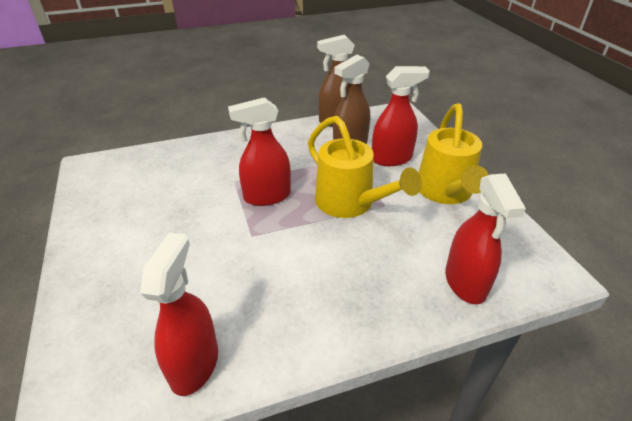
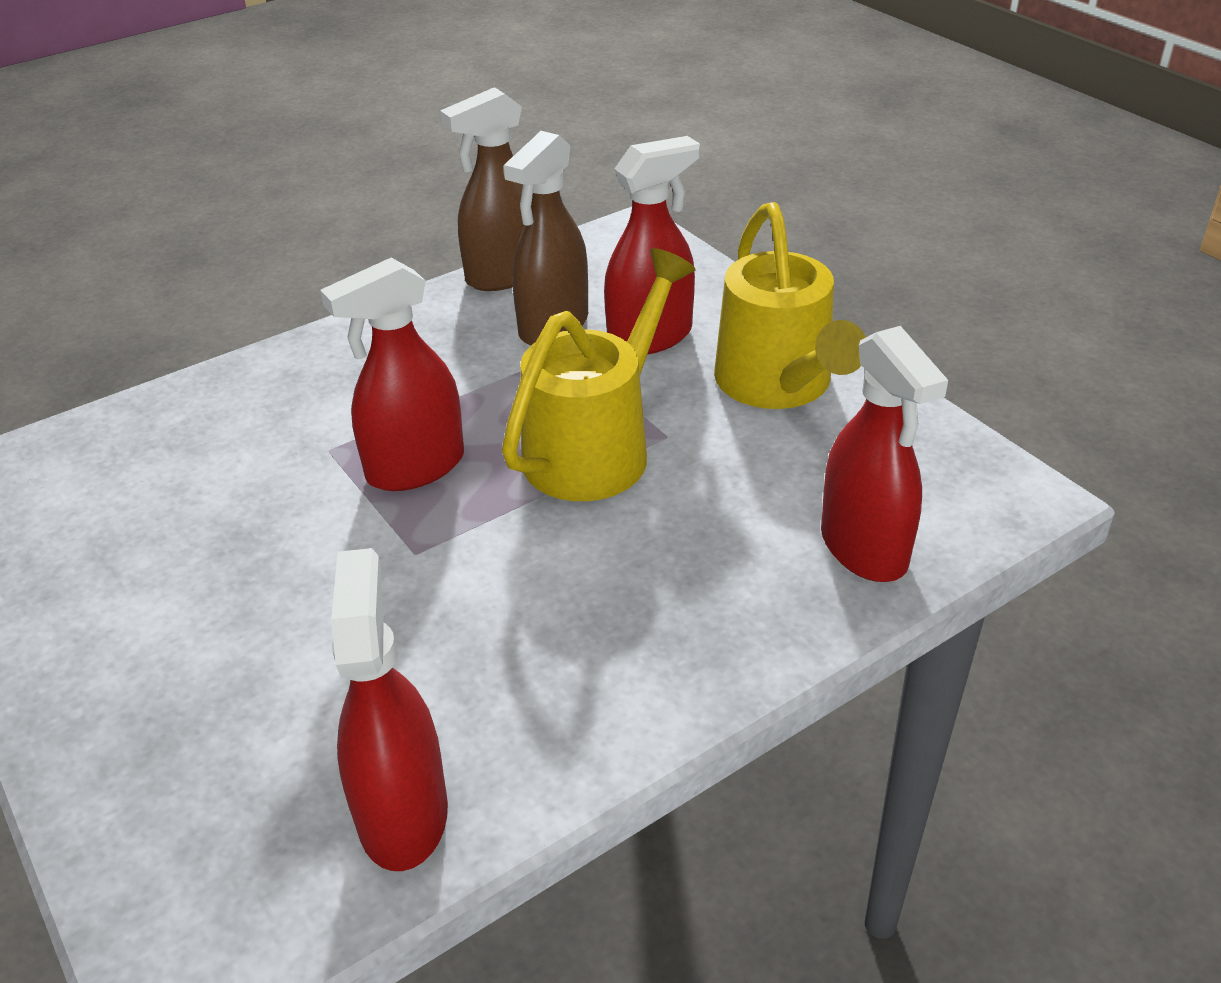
camera: 15 degrees left, 0 degrees up
yellow watering can [308,116,422,218] -> yellow watering can turned 90 degrees counterclockwise [502,248,696,501]

